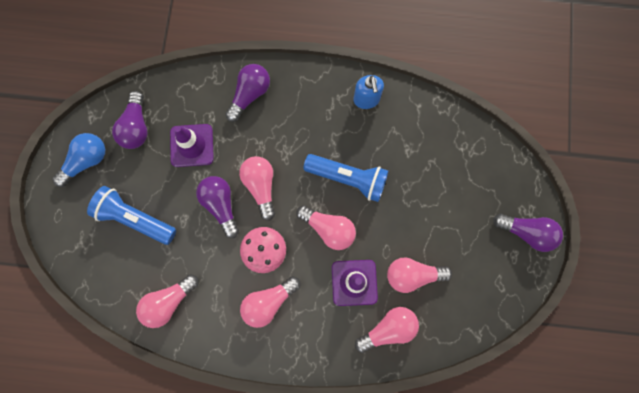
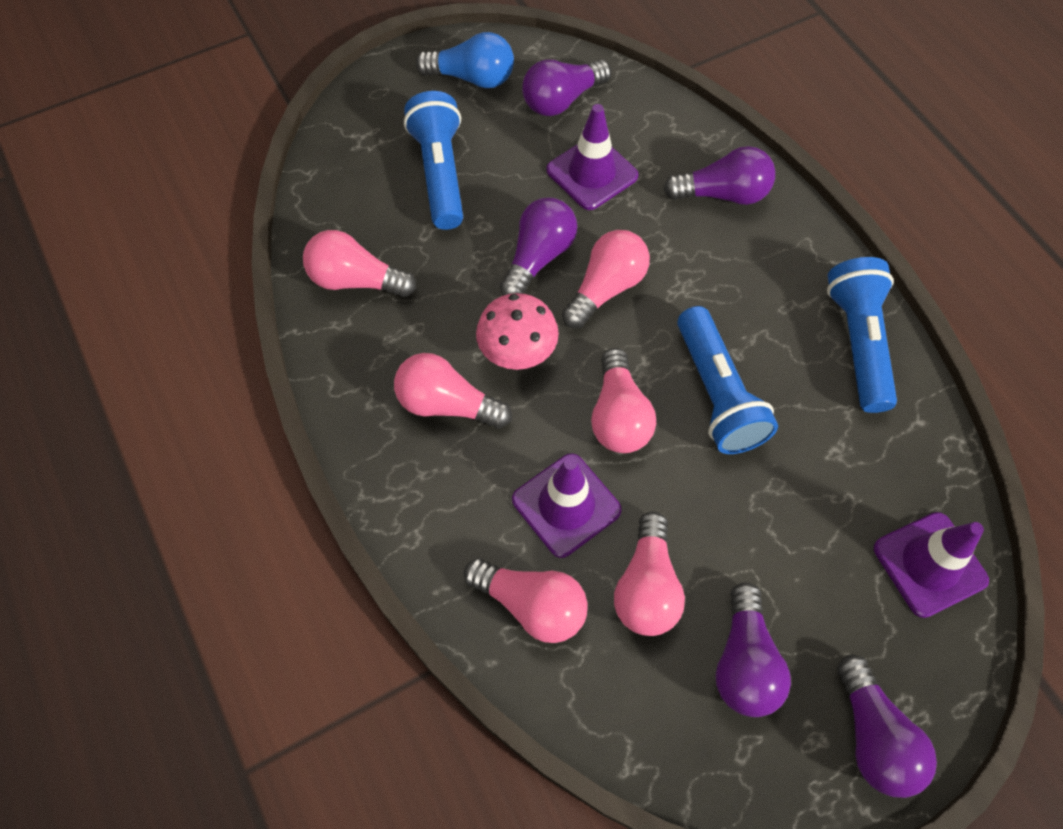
camera: 55 degrees right, 15 degrees down
blue soap dispenser [353,75,384,109] -> blue flashlight [827,257,897,413]
pink light bulb [387,258,452,293] -> pink light bulb turned 135 degrees counterclockwise [614,511,685,636]
none -> purple light bulb [715,582,791,717]
none -> purple traffic cone [874,512,989,618]

